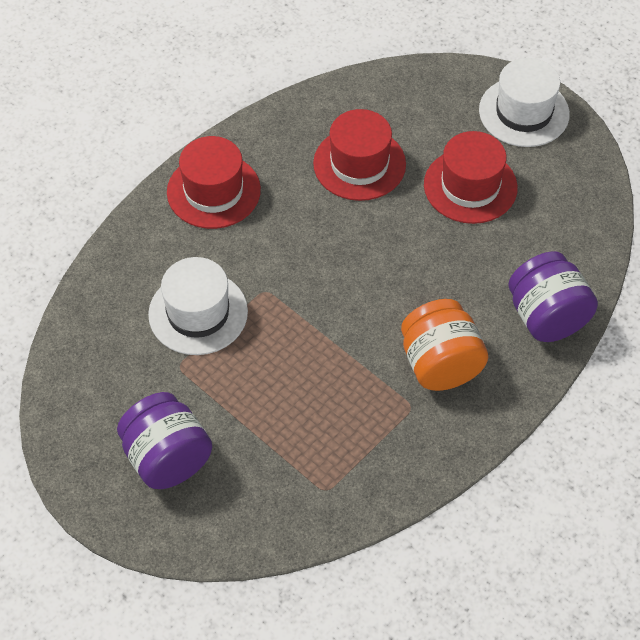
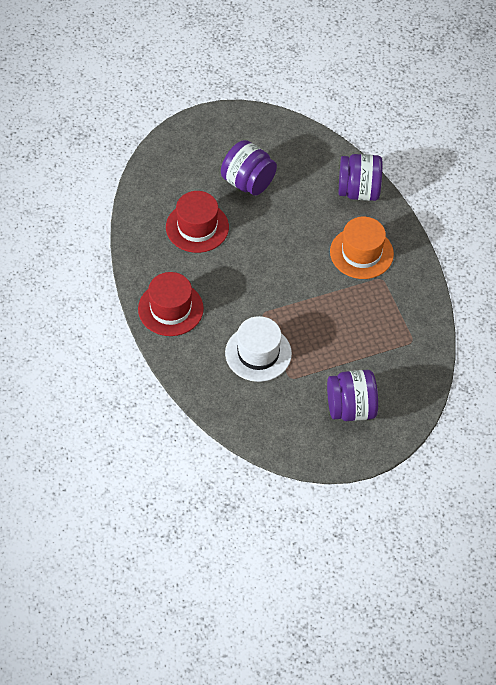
camera: 65 degrees left, 0 degrees up
orange jar [401,299,488,391] -> orange hat [330,217,394,279]
red hat [424,131,518,224] -> purple jar [221,140,277,196]
white hat [479,58,570,147] -> none

